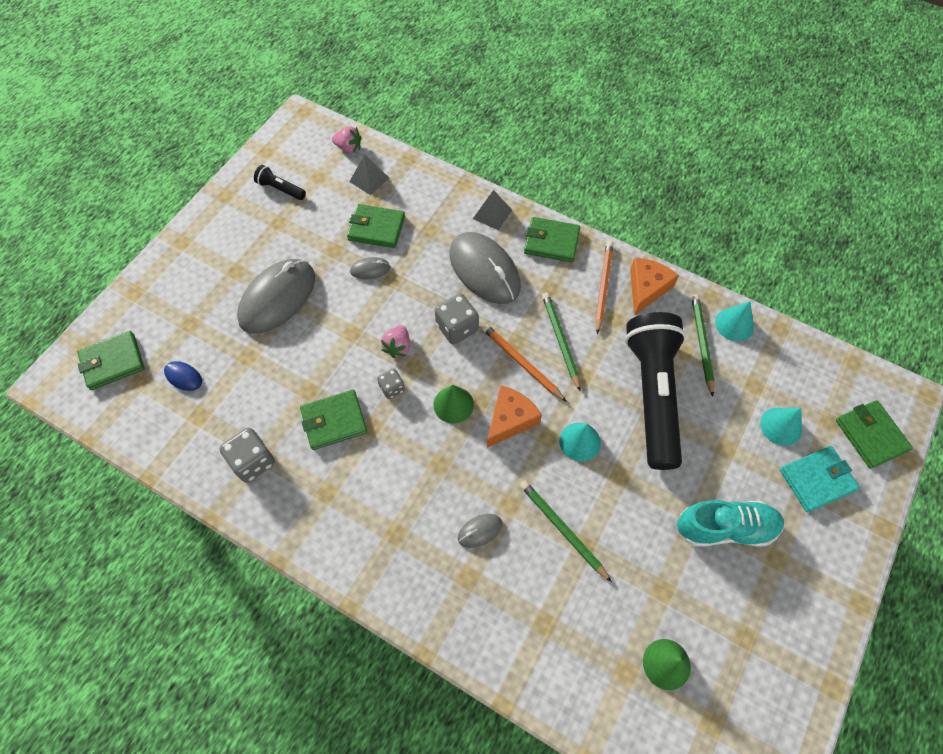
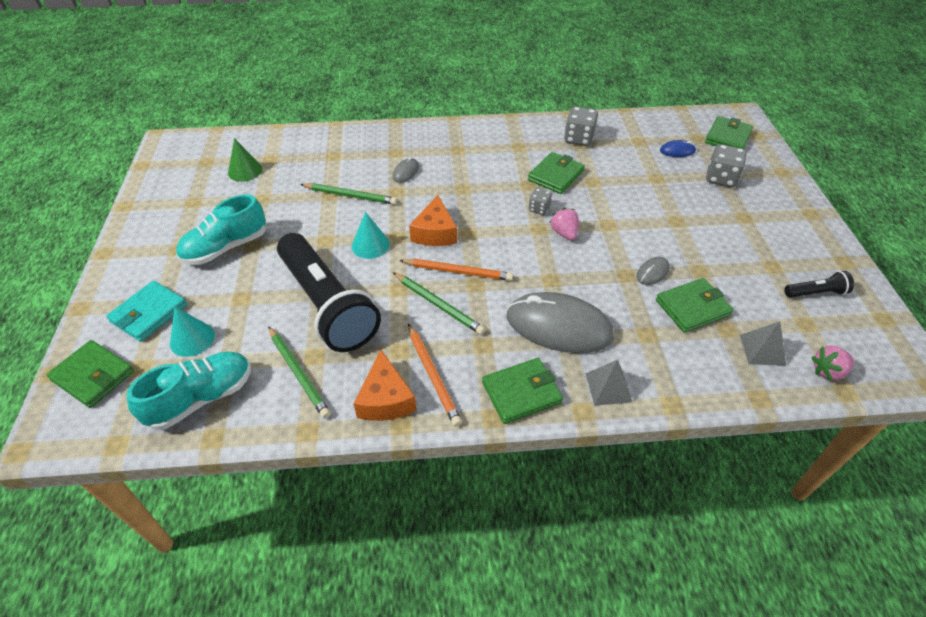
camera: 145 degrees right, 15 degrees down
grey mouse [237,259,315,334] -> none
green cone [433,385,474,423] -> none
grey dice [435,293,479,345] -> grey dice moved to [706,144,747,187]
turquoise cone [715,301,754,341] -> none
none -> turquoise shoe [126,352,251,430]

